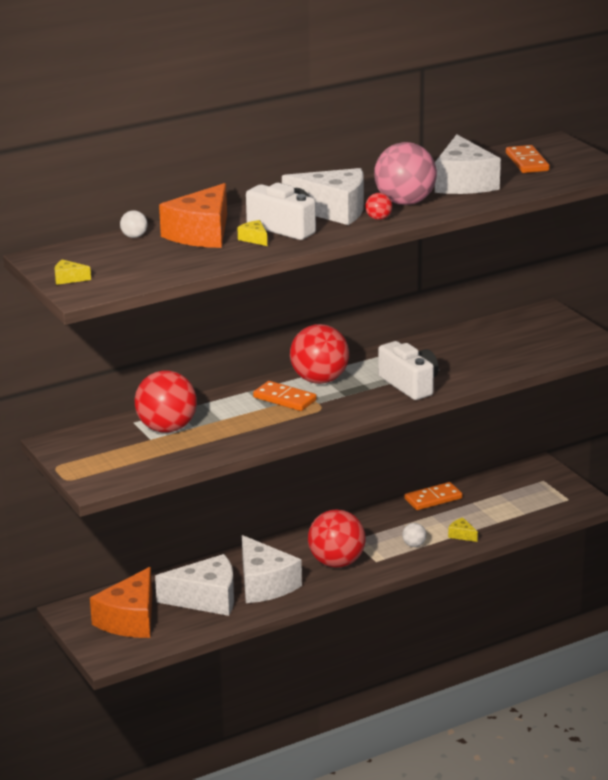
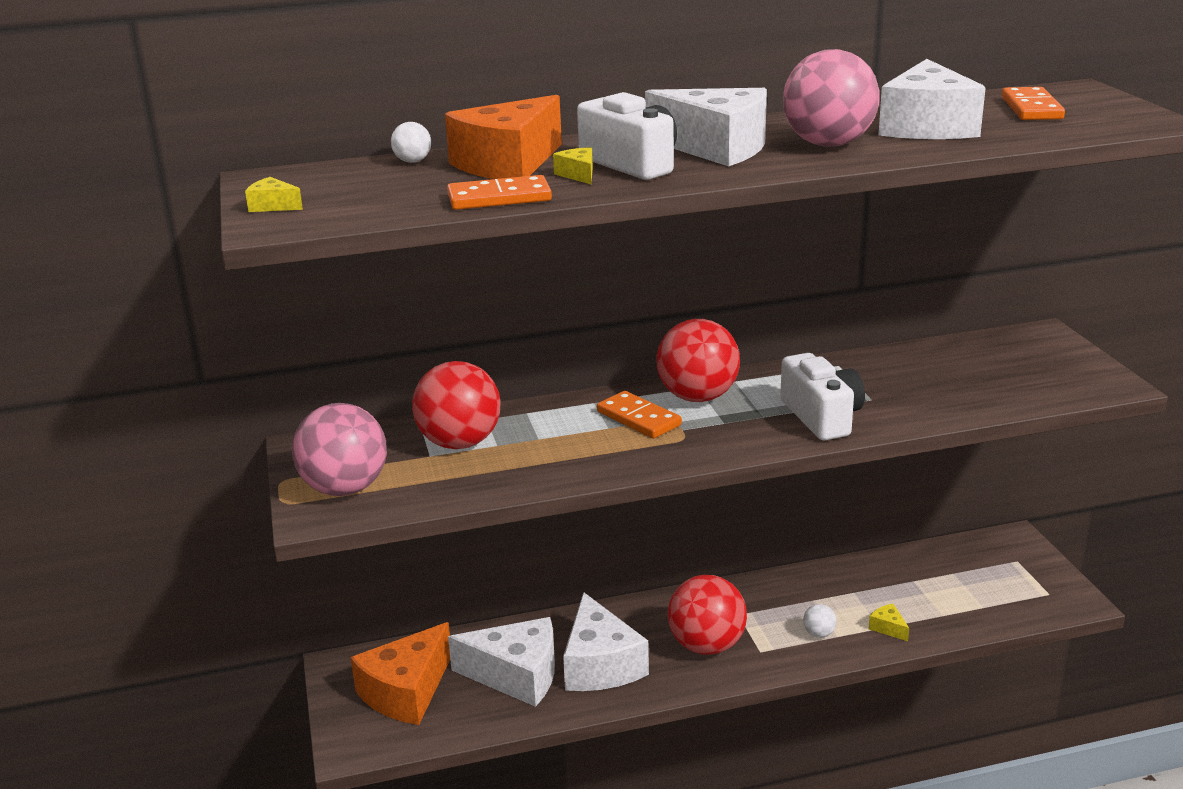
camera: 15 degrees right, 0 degrees up
red ball [365,193,392,220] -> none
orange domino [404,482,463,510] -> orange domino moved to [447,175,552,210]
none -> pink ball [292,403,387,496]

